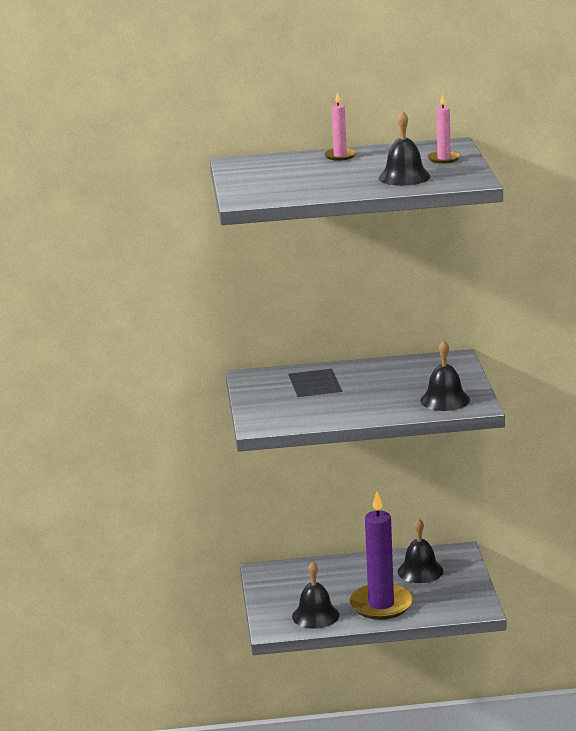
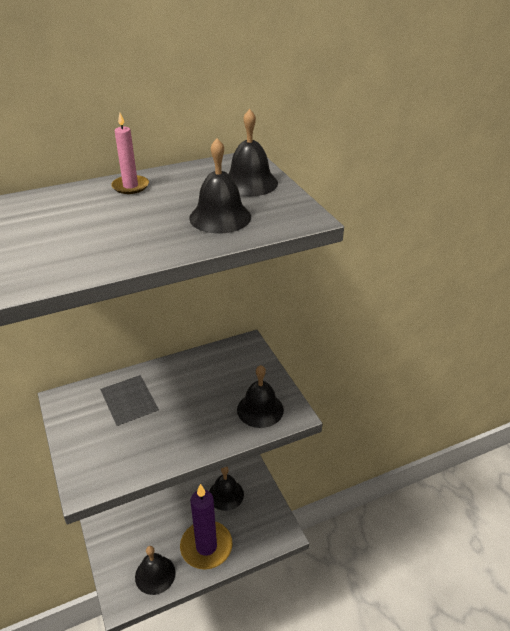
camera: 20 degrees left, 15 degrees up
pink candle [427,94,461,163] -> black bell [229,109,278,196]

